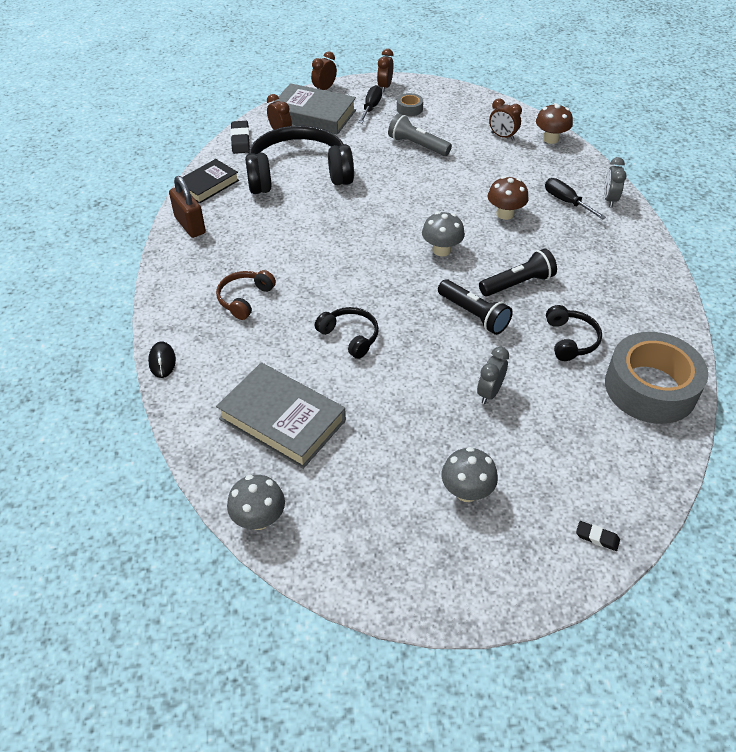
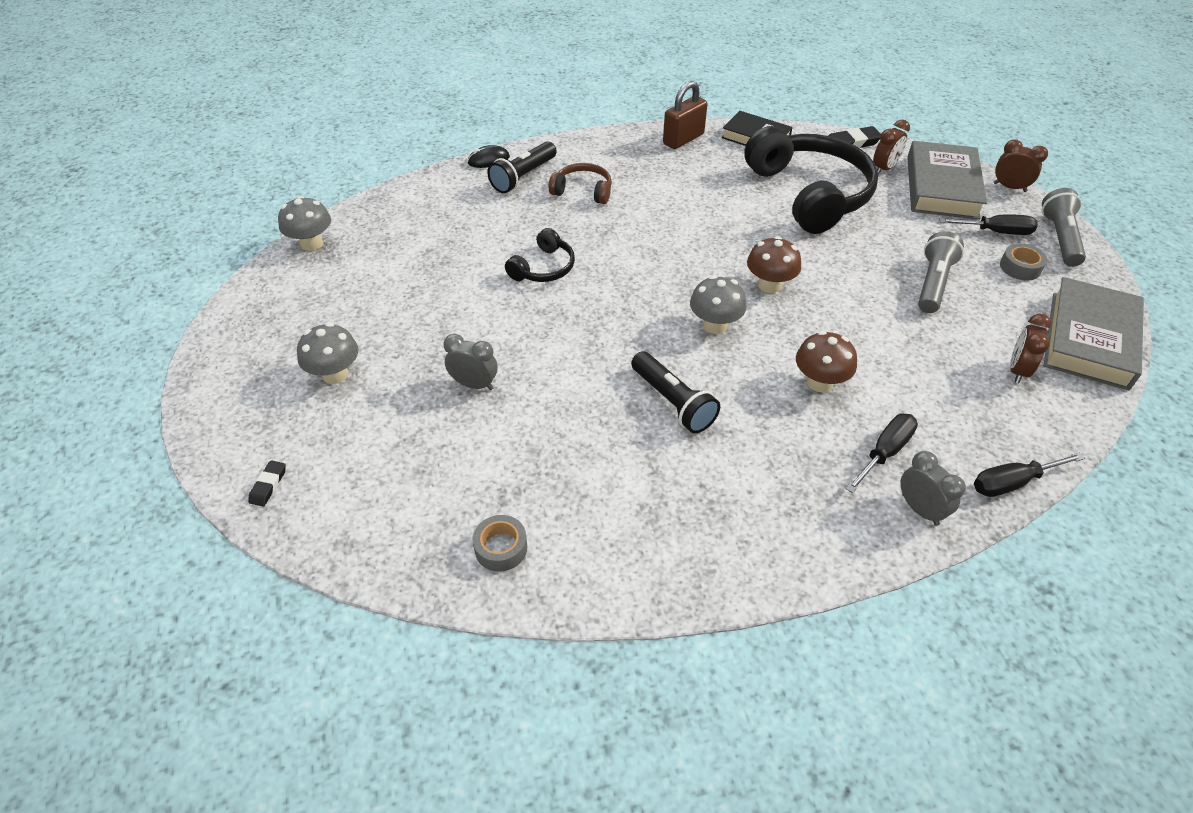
camera: 80 degrees right, 0 degrees up
grey book [216,363,346,469] -> grey book moved to [1044,277,1144,390]
brown clock [377,49,393,92] -> grey flashlight [1042,188,1086,267]
black flashlight [438,279,513,335] -> black flashlight moved to [487,141,557,193]
brown mushroom [536,103,573,144] -> brown mushroom moved to [747,236,801,293]
black headphones [546,305,602,361] -> none
grey clock [604,157,627,207] -> grey clock turned 60 degrees clockwise [900,451,966,526]
grey tape [605,332,708,424] -> grey tape [473,515,527,572], size x0.42
none -> black screwdriver [974,452,1085,497]

